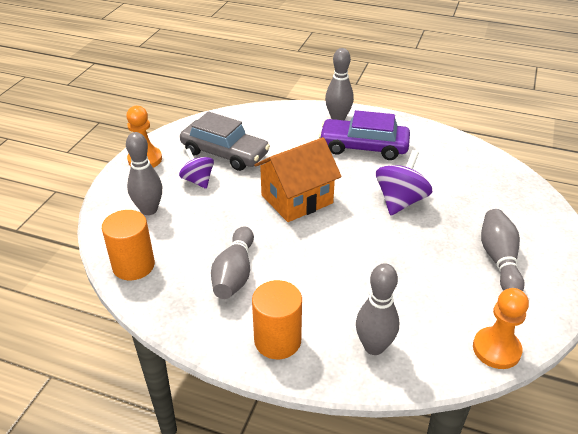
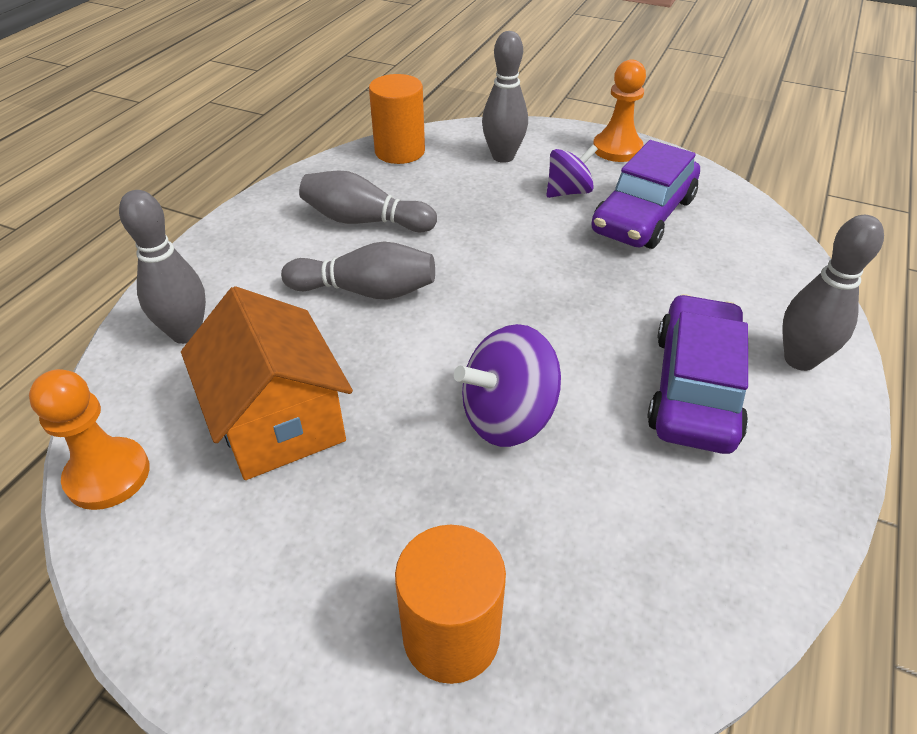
camera: 95 degrees right, 5 degrees up
grey car [180,111,270,171] -> purple car [591,140,700,249]
orange cylinder [252,280,302,359] -> orange cylinder moved to [395,525,506,684]
orange house [254,137,342,222] -> orange house moved to [181,286,353,480]
purple spinning top [376,150,432,215] -> purple spinning top turned 120 degrees clockwise [454,324,561,447]
grey bowling pin [481,209,525,291] -> grey bowling pin moved to [281,241,435,299]

